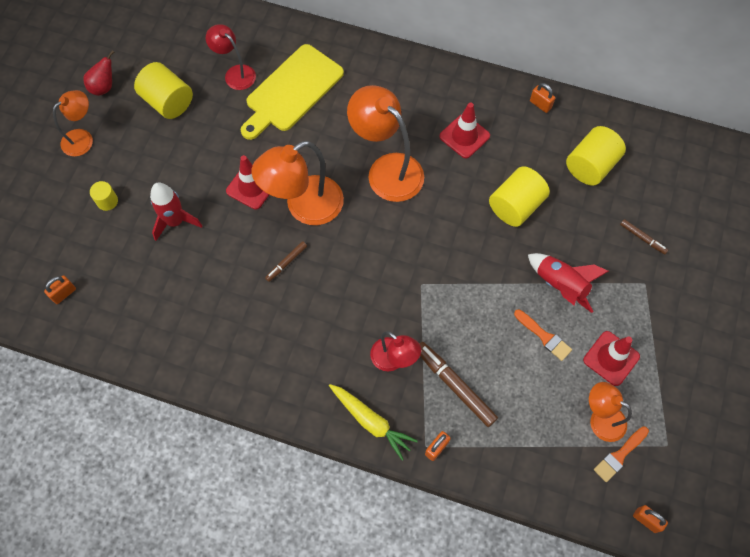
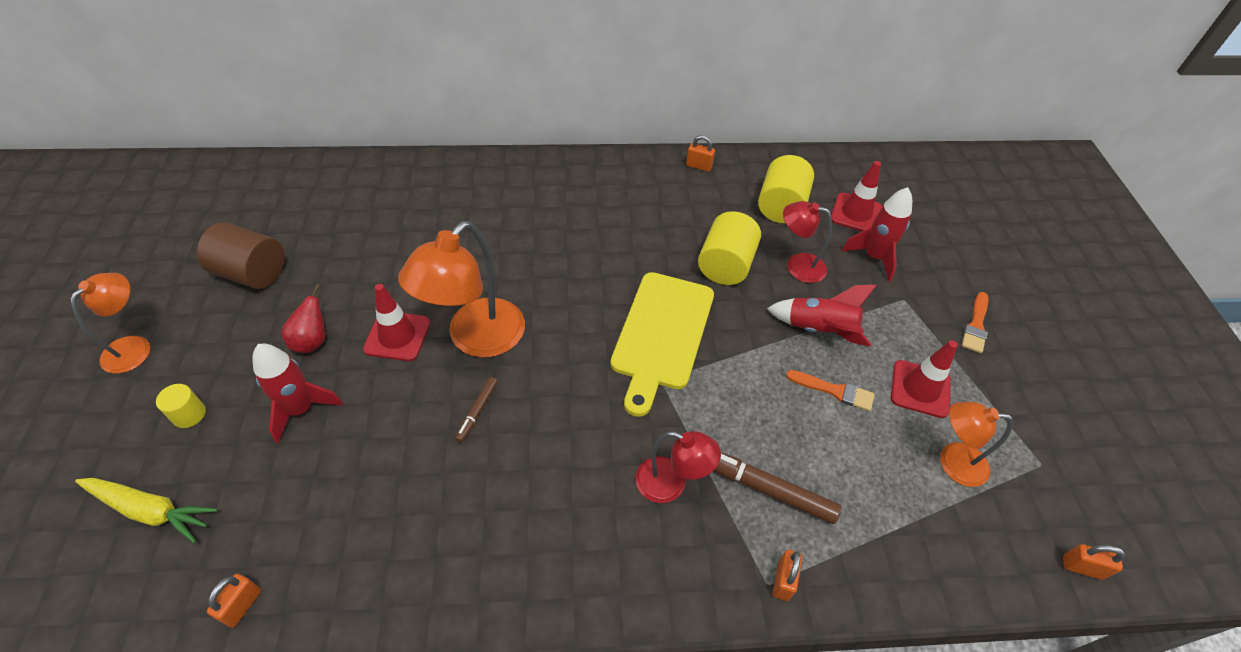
camera: 25 degrees left, 15 degrees down
orange padlock [44,275,76,304] -> orange padlock moved to [207,574,261,628]
red pear [83,50,114,96] -> red pear moved to [281,284,325,353]
yellow cylinder [134,62,193,119] -> brown cylinder [197,222,285,289]
red lamp [206,24,256,90] -> red lamp moved to [783,201,832,283]
yellow cutting board [241,44,344,140] -> yellow cutting board moved to [610,272,714,417]
yellow carrot [329,384,418,460] -> yellow carrot moved to [75,478,218,543]
orange lamp [347,85,424,202] -> none
red traffic cone [439,102,490,158] -> red traffic cone moved to [831,161,882,231]
orange brush [594,426,649,482] -> orange brush moved to [962,292,989,353]
brown marker [620,219,668,254] -> red rocket [841,187,912,282]

